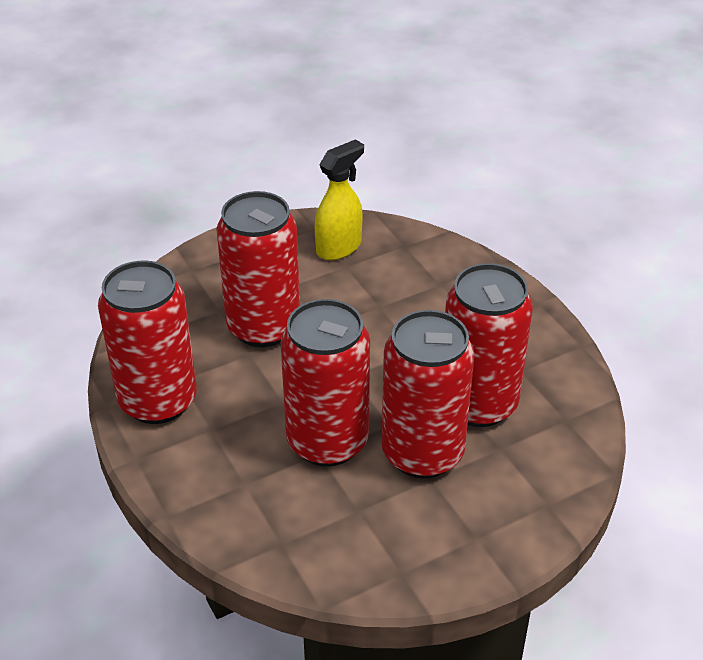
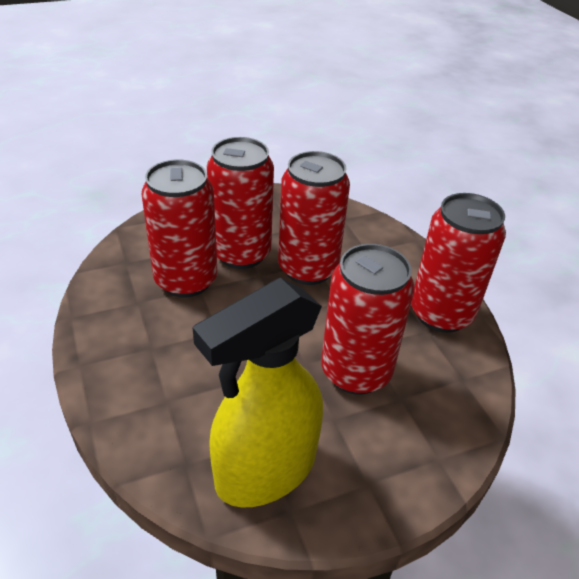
camera: 175 degrees left, 0 degrees up
yellow spray bottle [315,139,364,260] -> yellow spray bottle [192,278,323,508], size x1.73

